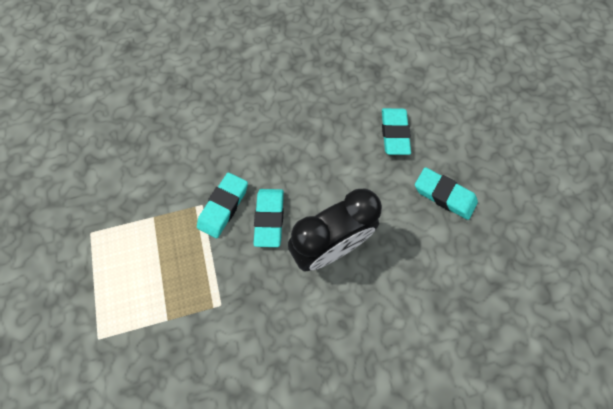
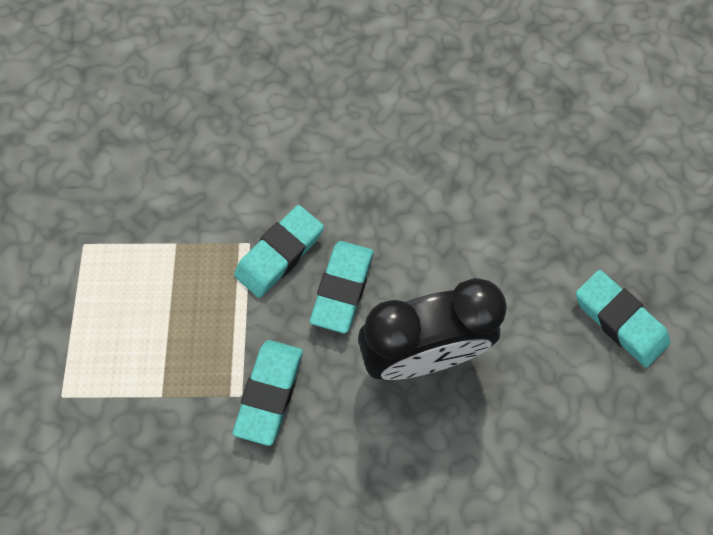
camera: 15 degrees right, 0 degrees up
turquoise eraser [382,108,411,155] -> turquoise eraser moved to [233,340,303,446]

